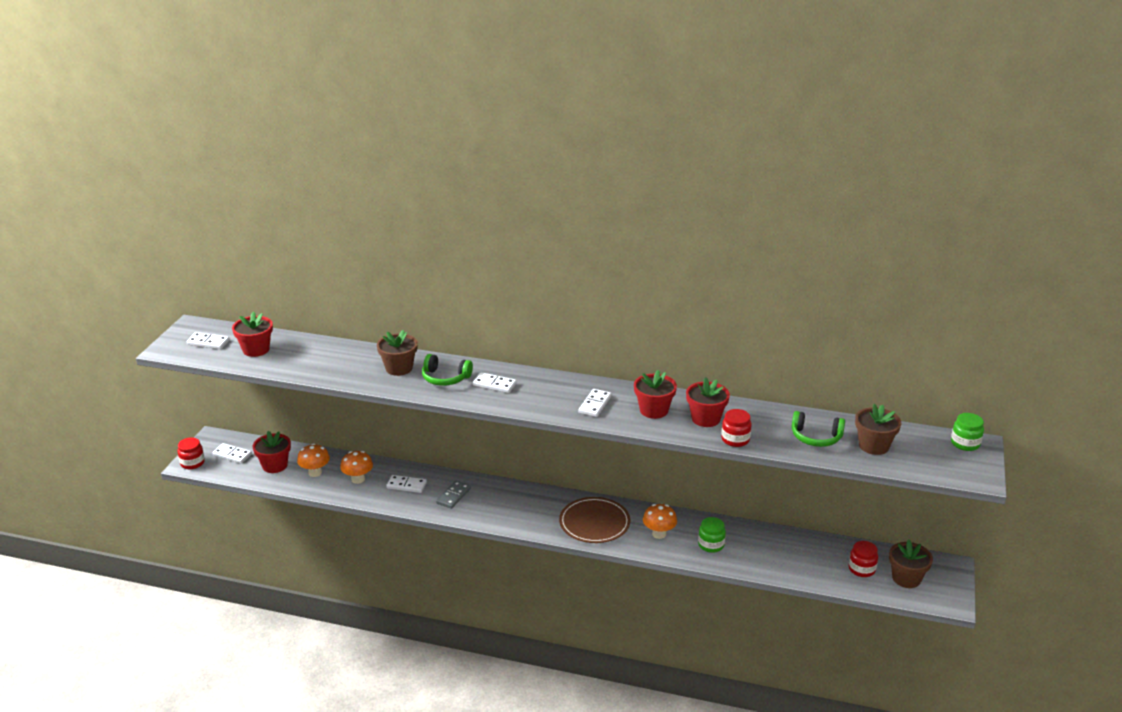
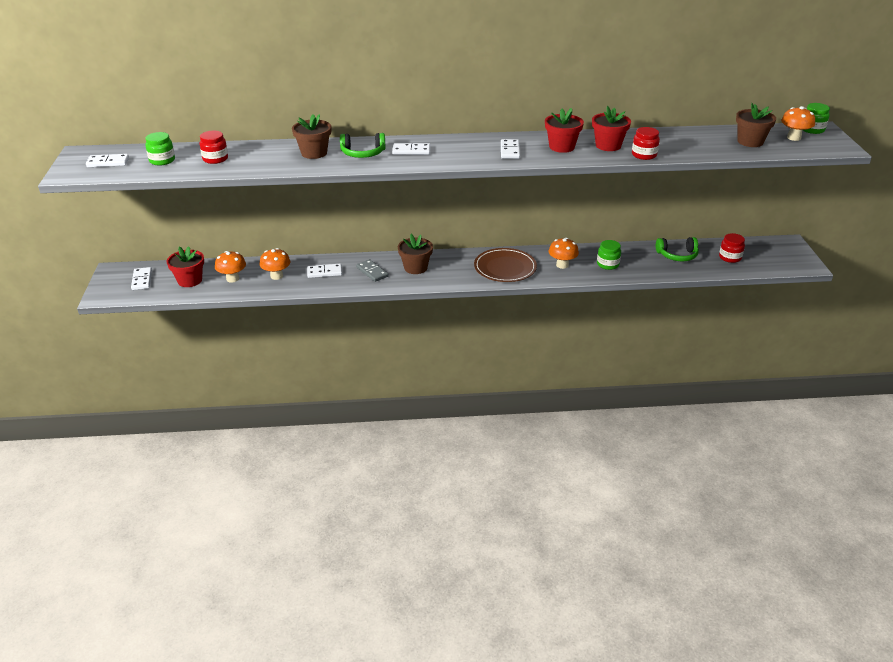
camera: 20 degrees left, 5 degrees up
red jar [177,437,205,469] -> red jar moved to [200,131,228,164]
white domino [212,443,252,463] -> white domino turned 75 degrees clockwise [131,267,152,290]
red flower pot [232,312,273,357] -> green jar [145,132,175,165]
grey domino [436,481,471,509] -> grey domino turned 45 degrees counterclockwise [356,259,389,282]
green headphones [792,411,845,447] -> green headphones moved to [656,237,699,261]
brown flower pot [889,539,933,588] -> brown flower pot moved to [398,234,433,274]
none -> orange mushroom [781,106,815,141]

